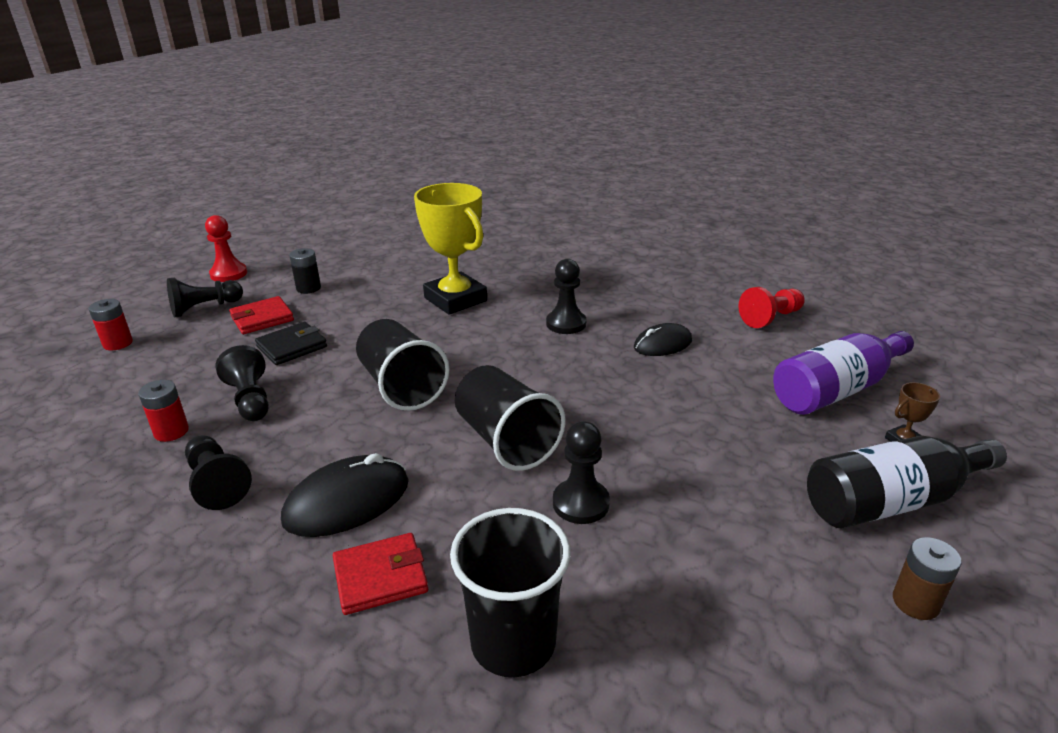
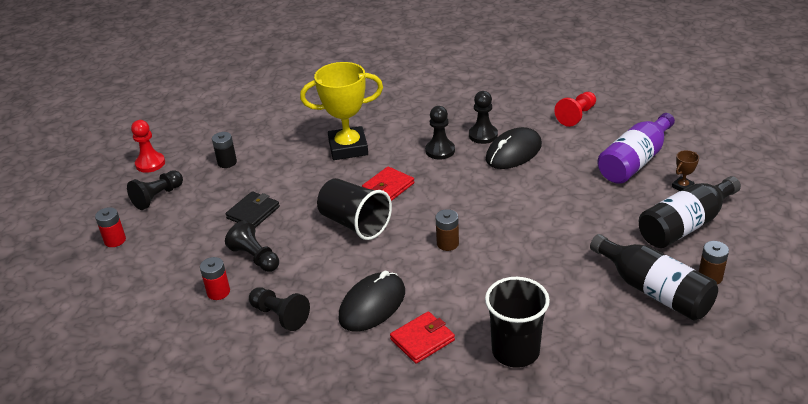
camera: 15 degrees left, 5 degrees up
red wallet [229,296,294,334] -> red wallet moved to [362,166,414,201]
yellow trophy [414,183,487,315] -> yellow trophy turned 45 degrees counterclockwise [300,62,383,160]
black cup [455,365,566,471] -> brown battery [435,209,459,251]
black pawn [553,421,610,524] -> black pawn moved to [469,91,498,144]
black mouse [634,323,692,356] -> black mouse [486,127,542,169], size x1.51
none -> black bottle [590,234,718,320]

